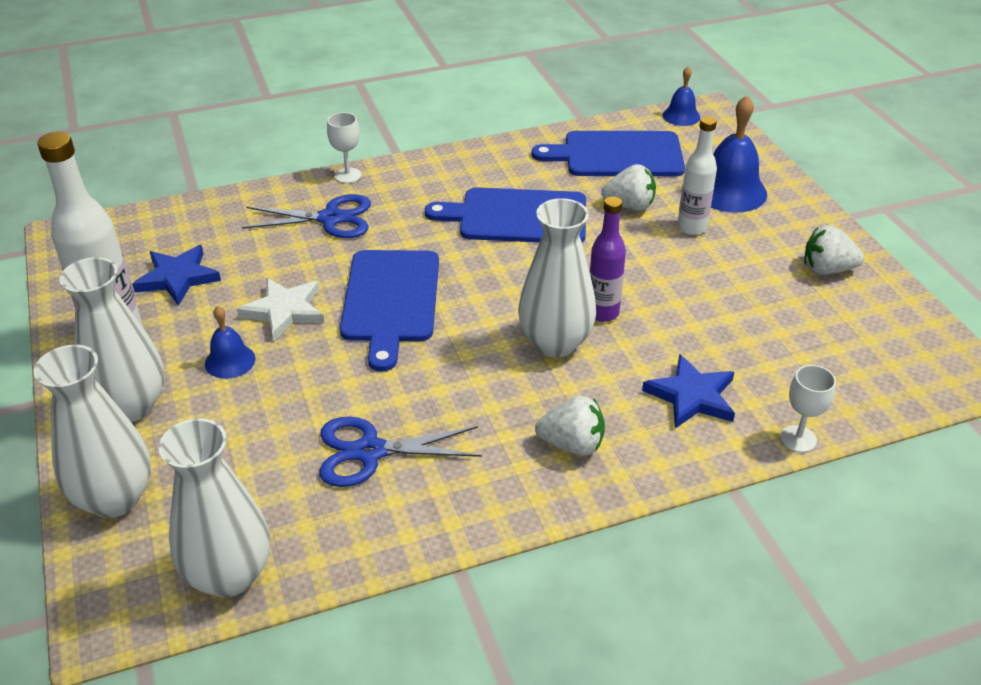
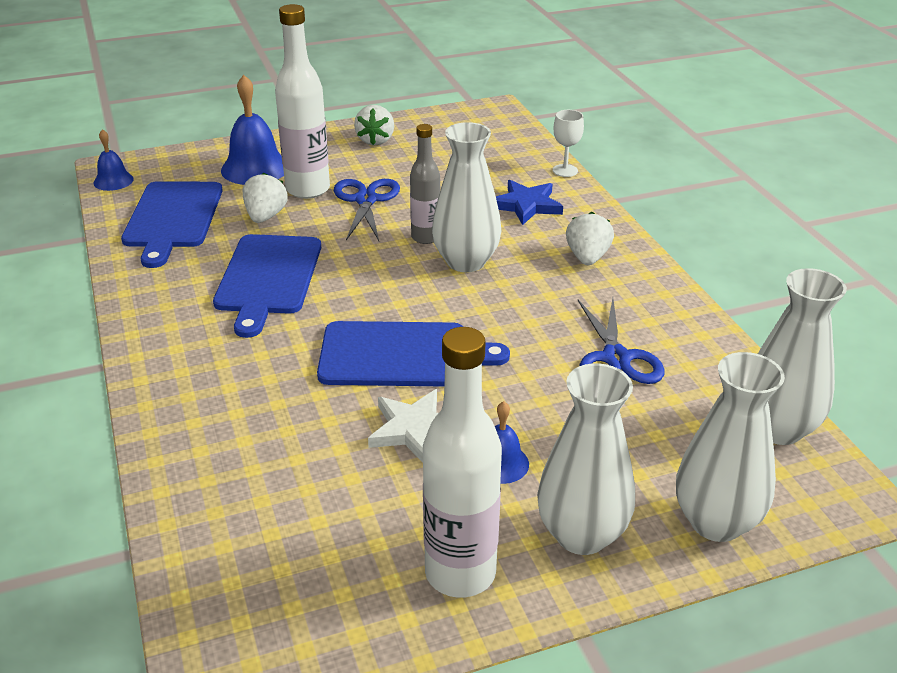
camera: 90 degrees left, 5 degrees down
blue star [132,245,221,306] -> none
blue scissors [242,194,371,238] -> blue scissors moved to [334,179,400,241]
white goblet [327,112,361,183] -> none
purple bottle [589,196,626,322] -> grey bottle [410,124,440,244]
white bottle [677,116,717,235] -> white bottle [275,4,330,199], size x1.64

